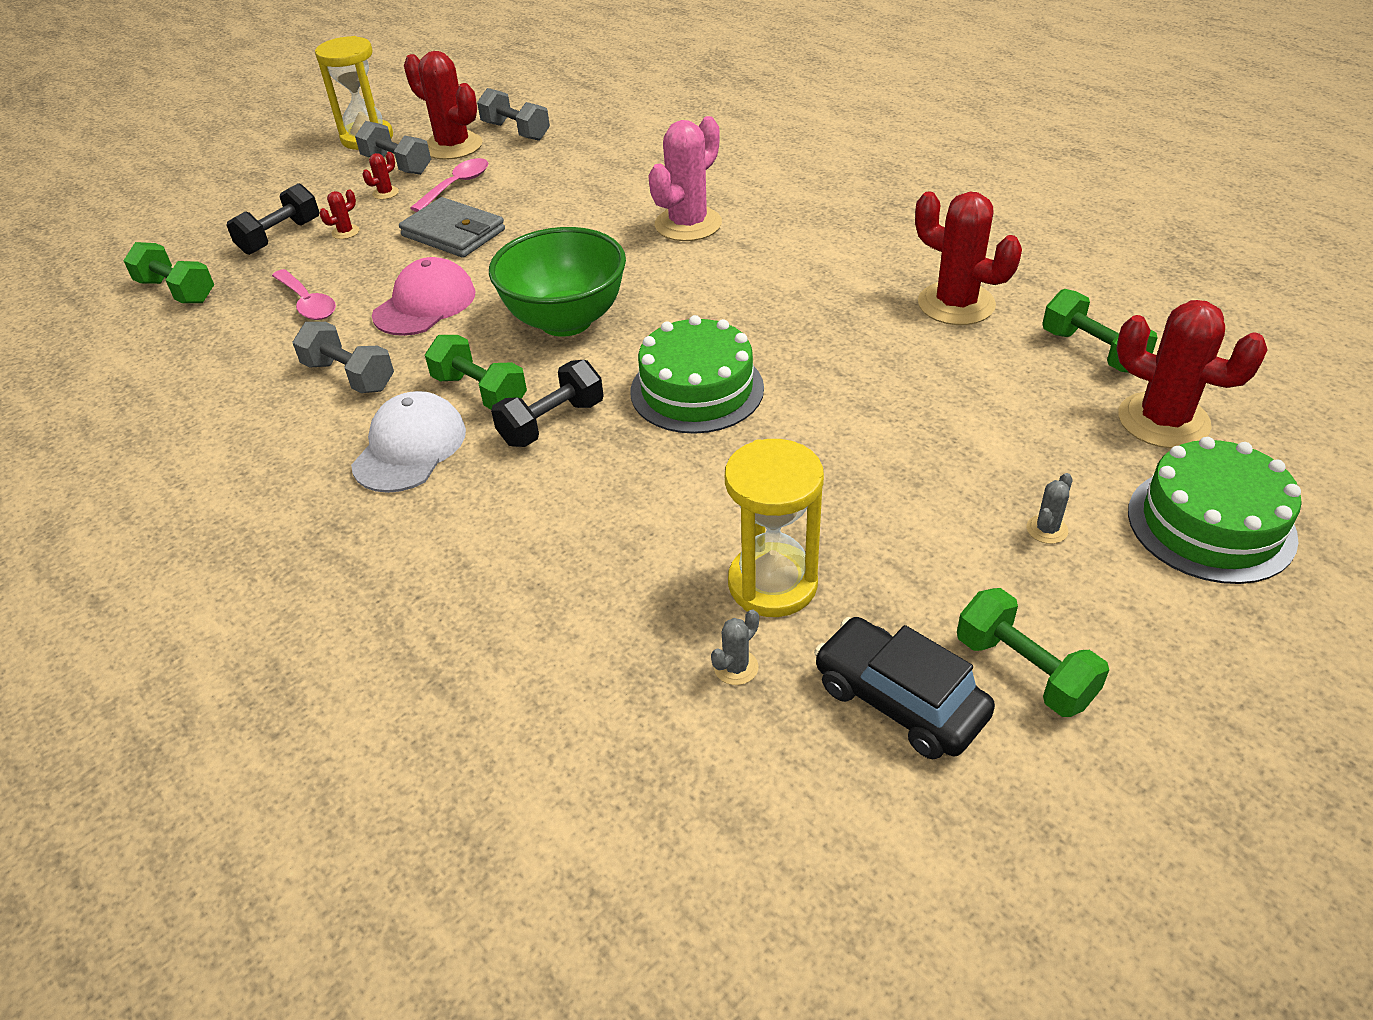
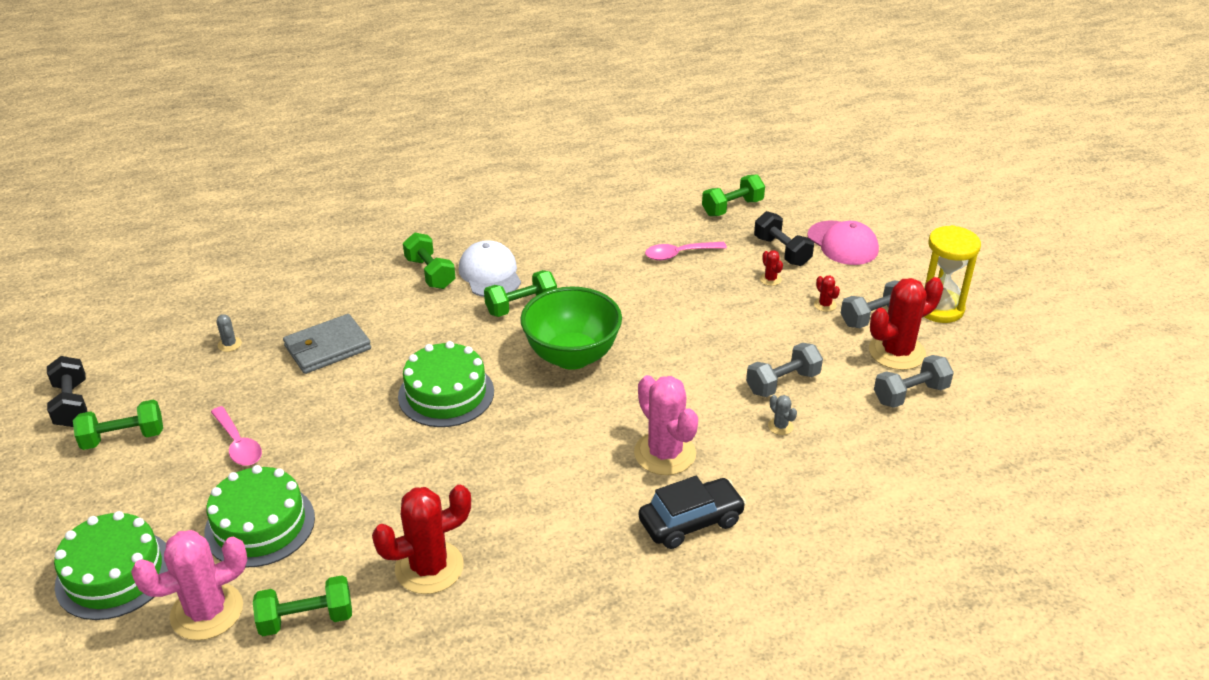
camera: 110 degrees right, 5 degrees down
grey dumbbell [292,322,394,393] -> grey dumbbell moved to [746,343,823,397]
white cap [351,391,466,493] -> white cap turned 150 degrees counterclockwise [458,240,521,297]
pink cap [372,257,475,336] -> pink cap moved to [807,221,879,265]
grey wallet [399,197,505,258] -> grey wallet moved to [283,314,371,374]
pink spoon [410,158,488,212] -> pink spoon moved to [211,406,262,466]
black dumbbell [491,360,604,447] -> black dumbbell moved to [47,356,87,427]
yellow hourglass [725,439,824,617] -> none
black car [814,617,995,759] -> black car moved to [639,476,746,549]
grey cactus [1027,473,1073,544] -> grey cactus moved to [768,395,797,435]
red cactus [1117,300,1268,448] -> pink cactus [131,530,247,640]
none -> green cake [204,465,315,568]
none -> green dumbbell [403,233,455,289]

